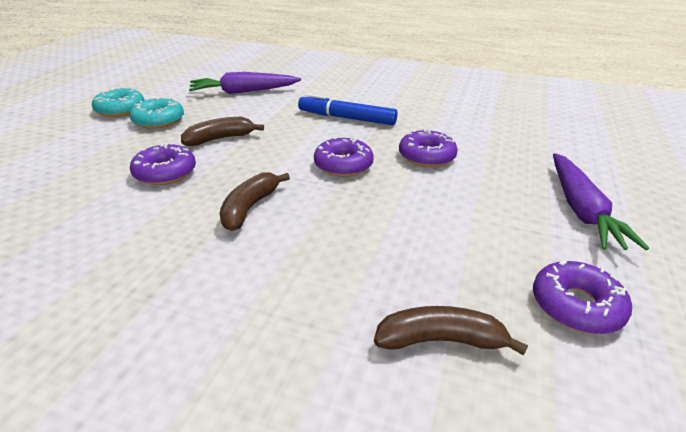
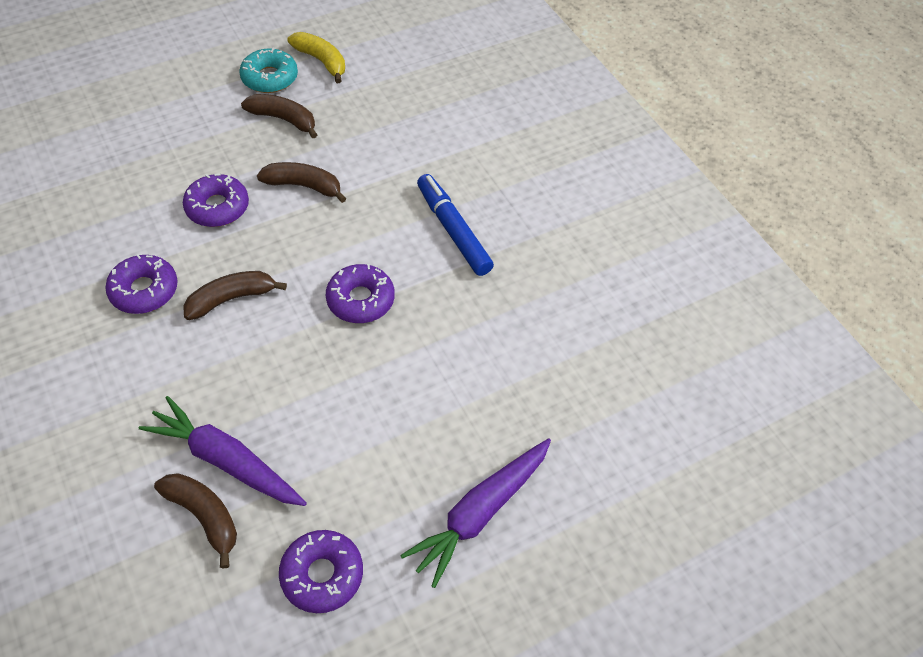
camera: 40 degrees right, 20 degrees up
turquoise donut [130,97,184,129] -> brown banana [241,94,317,138]
purple carrot [189,72,301,94] -> purple carrot moved to [139,396,307,506]
purple donut [399,129,458,167] -> purple donut moved to [105,254,178,314]
none -> yellow banana [287,32,345,83]

